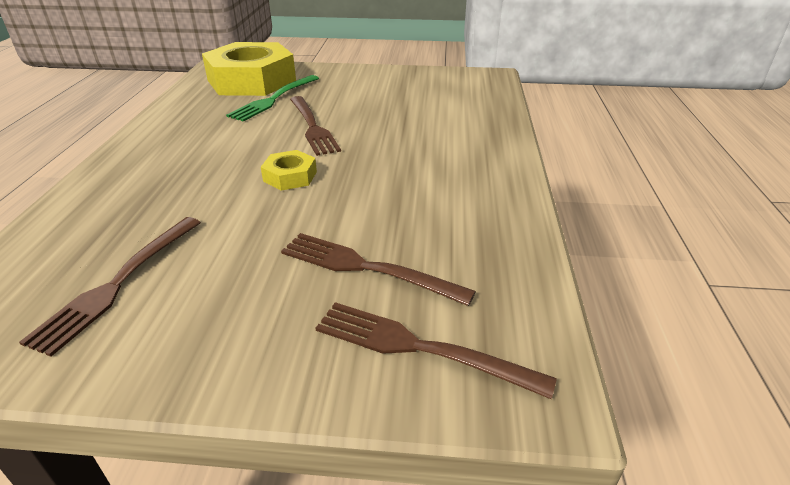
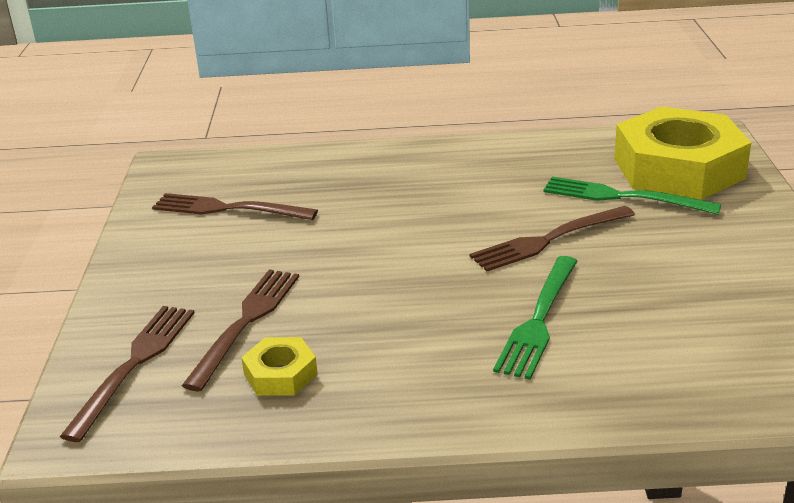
camera: 85 degrees right, 5 degrees down
yellow nut [261,150,317,191] -> yellow nut moved to [241,337,318,396]
none -> green fork [493,256,577,380]

